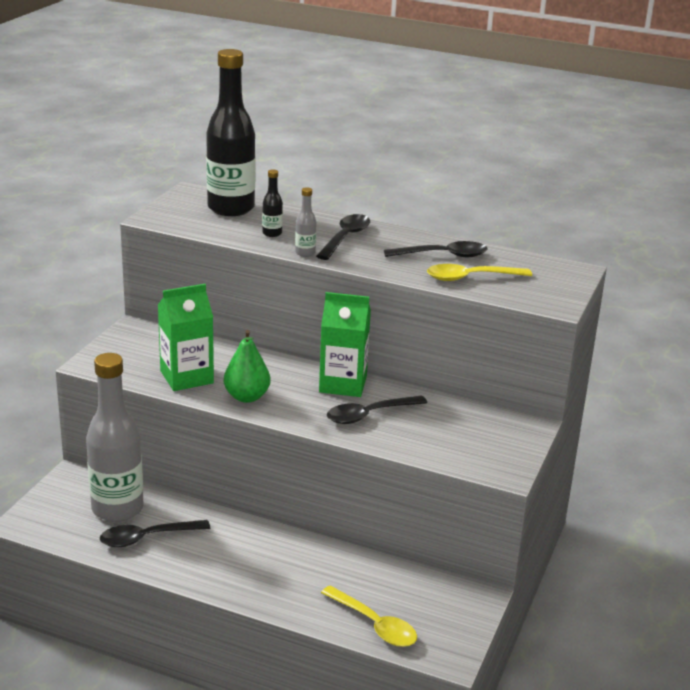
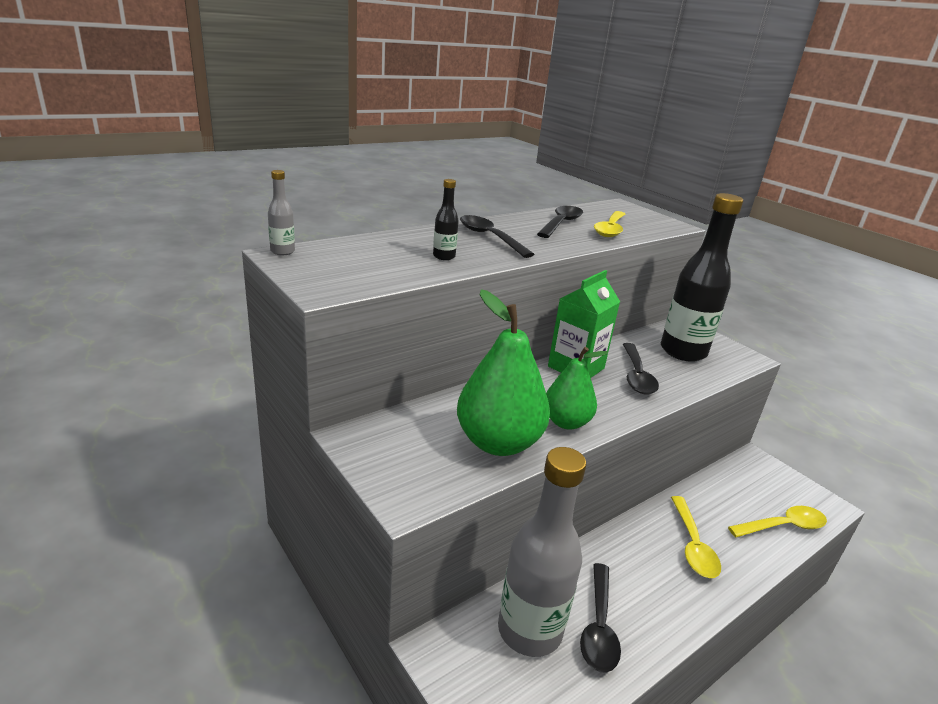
camera: 60 degrees left, 0 degrees up
green carton [158,284,214,391] -> green pear [457,289,550,456]
black bottle [206,49,256,216] -> black bottle moved to [661,193,743,362]
grey bottle [295,187,316,257] -> grey bottle moved to [268,170,295,255]
none -> yellow spoon [671,496,721,578]

